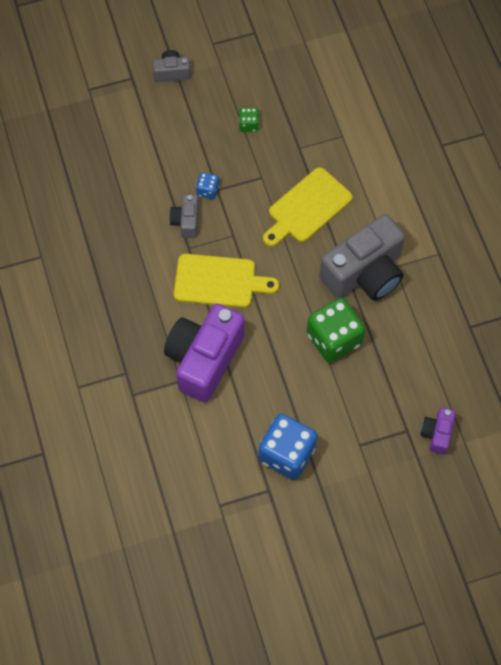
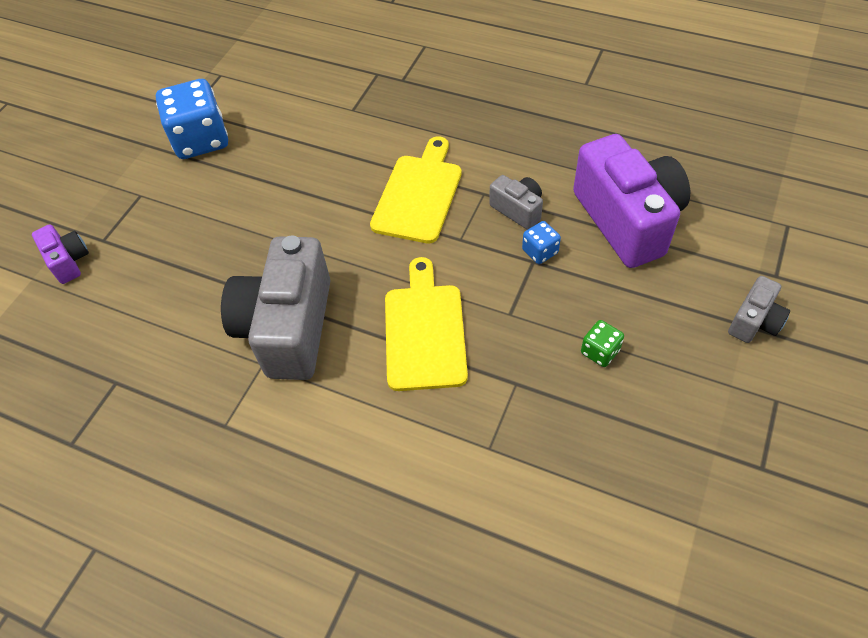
camera: 135 degrees right, 10 degrees down
purple camera [164,304,245,403] -> purple camera moved to [573,134,690,268]
yellow cutting board [174,254,279,308] -> yellow cutting board turned 150 degrees clockwise [370,136,462,244]
green dice [307,298,365,363] -> none

